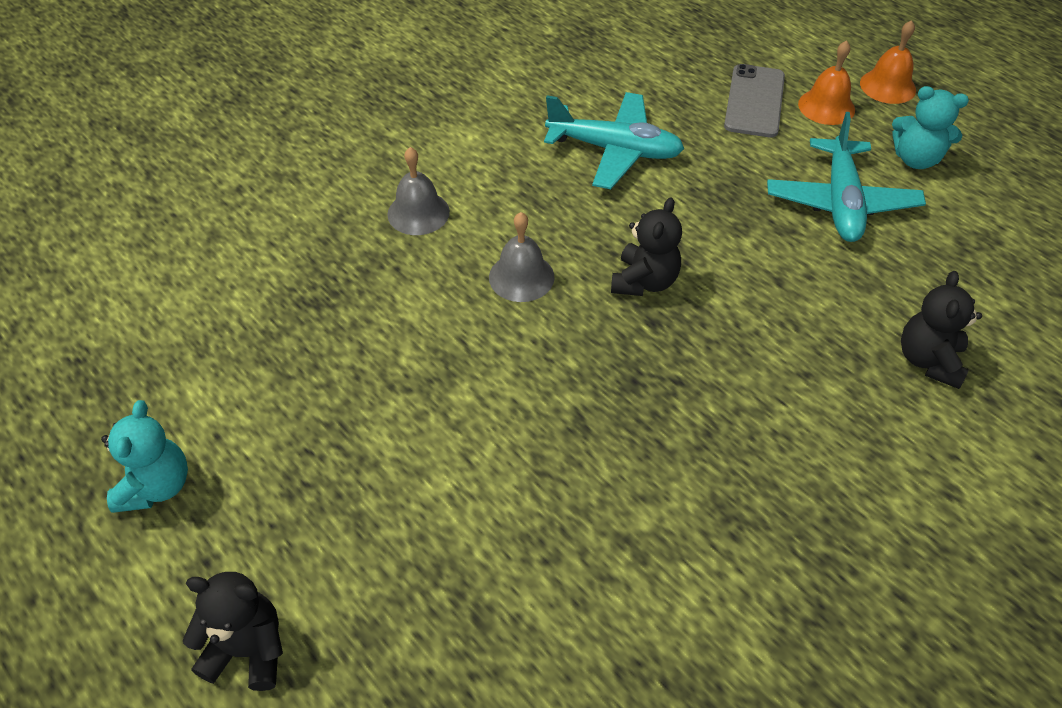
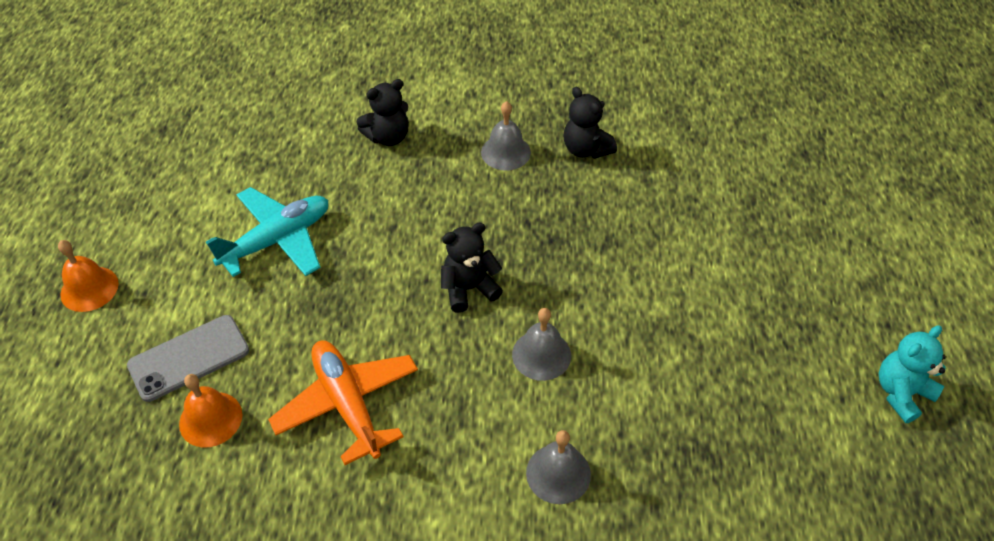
camera: 135 degrees left, 0 degrees up
black teddy bear [183,572,283,691] -> black teddy bear moved to [564,87,617,159]
turquoise plane [544,92,684,189] -> orange plane [268,340,418,465]
orange bell [798,40,855,125] -> orange bell moved to [179,374,242,448]
turquoise teddy bear [892,86,969,169] -> none
none -> grey bell [481,101,531,171]

